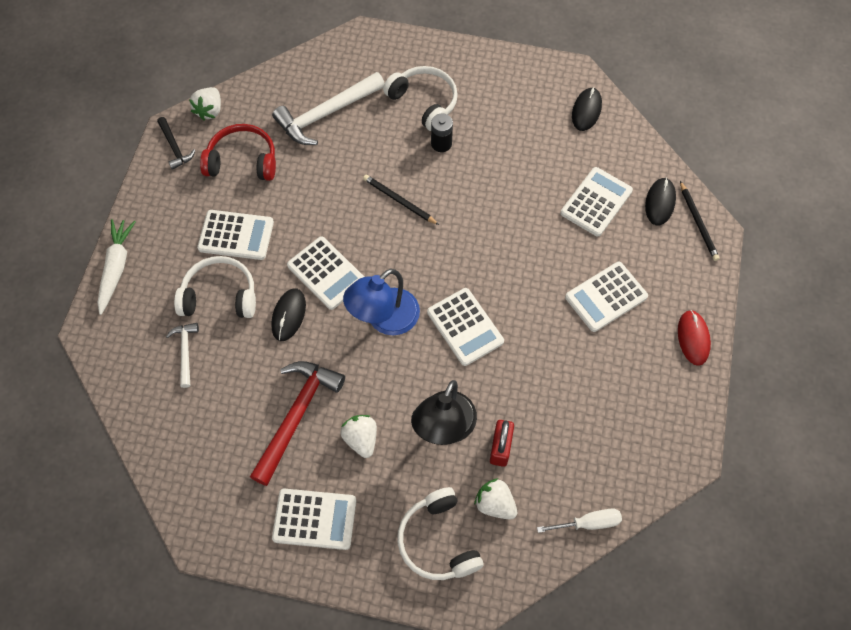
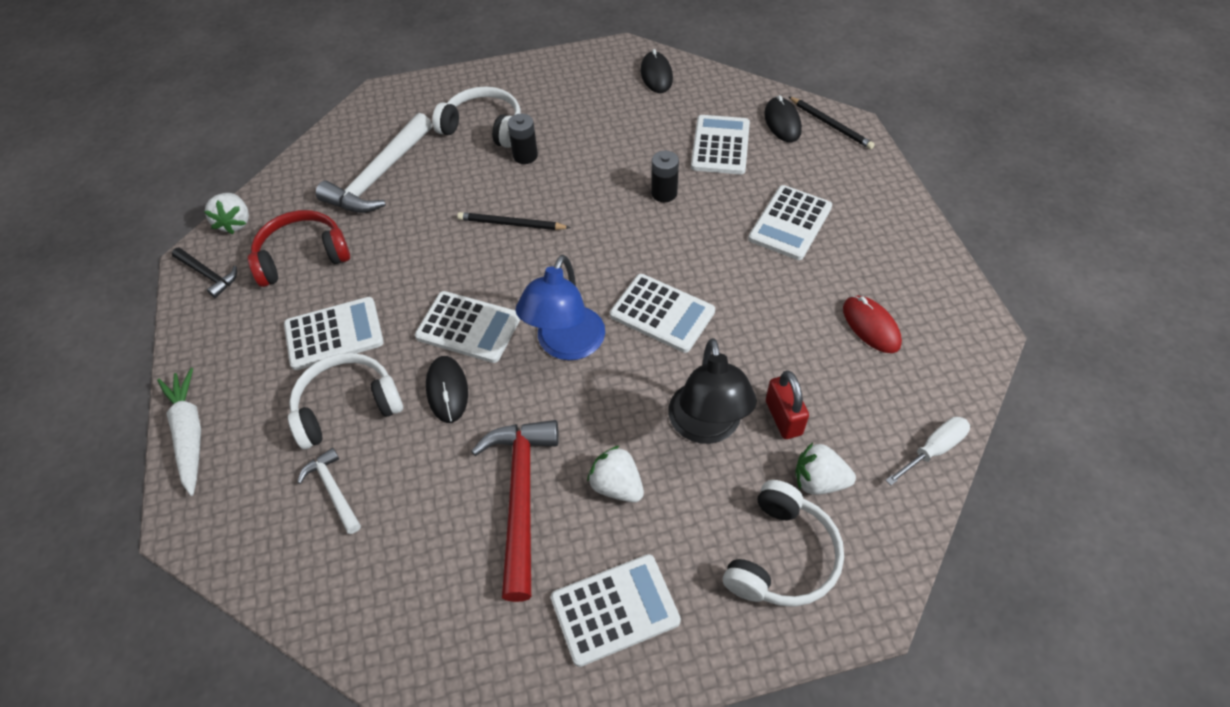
camera: 25 degrees left, 10 degrees down
white headphones [397,487,484,580] -> white headphones turned 105 degrees counterclockwise [723,480,844,607]
red mouse [678,310,711,366] -> red mouse moved to [843,296,902,353]
none -> black battery [651,151,679,202]

